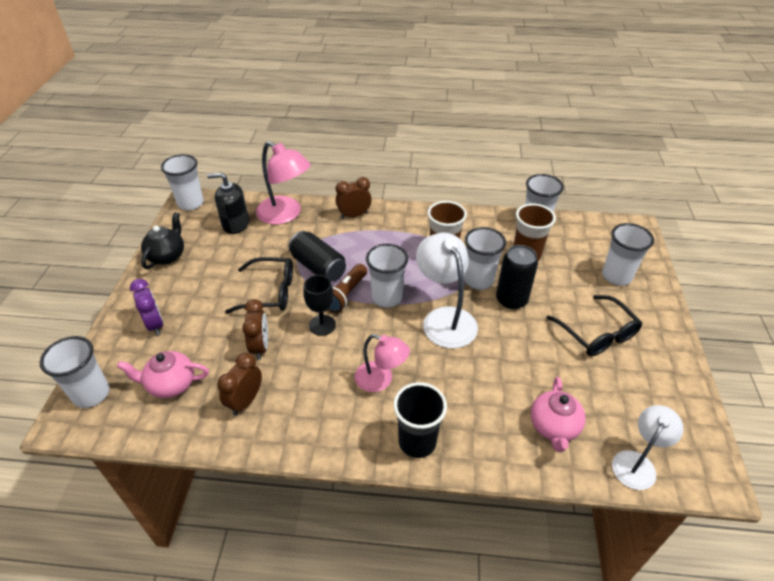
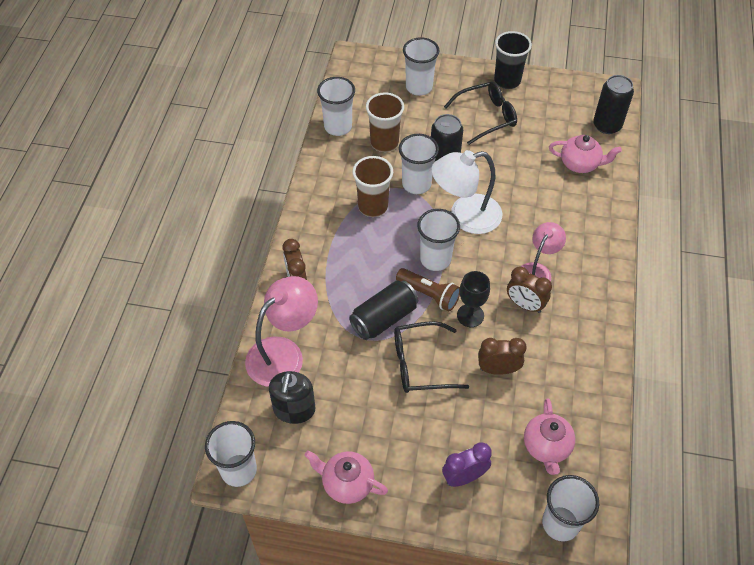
camera: 85 degrees left, 10 degrees up
black teapot [141,212,184,269] -> pink teapot [304,451,388,504]
brown clock [217,353,262,415] -> brown clock moved to [507,266,552,313]
black glasses [225,257,293,314] -> black glasses turned 105 degrees counterclockwise [394,321,469,393]
black cup [393,382,447,458] -> black cup moved to [494,31,532,89]
white lamp [612,405,684,490] -> black can [593,75,634,134]

